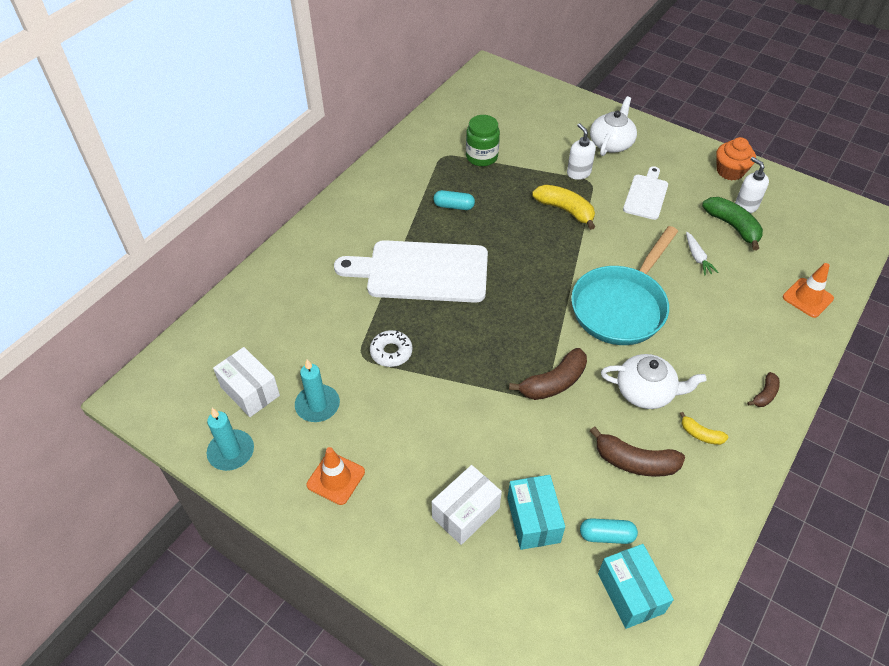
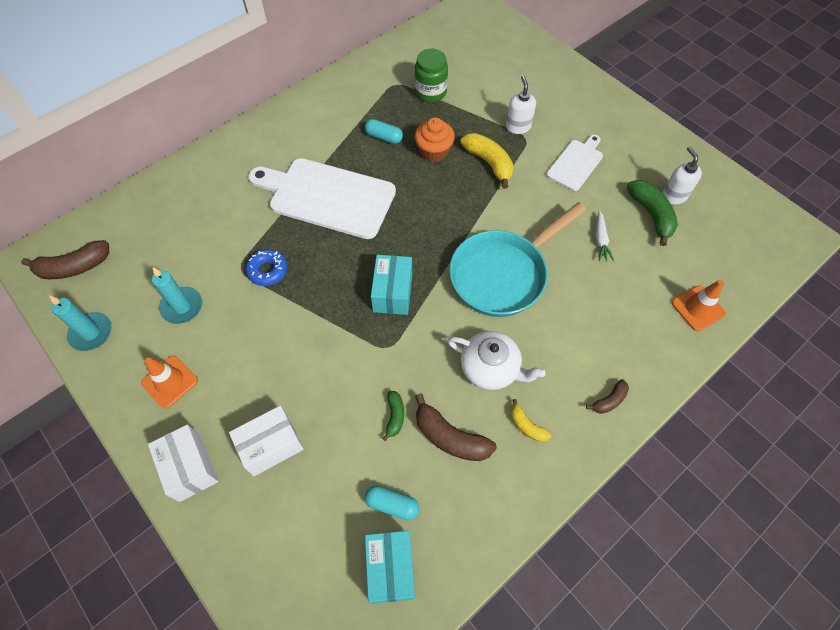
camera: 15 degrees right, 10 degrees up
white box [213,347,280,417] -> white box moved to [148,425,218,502]
white donut [370,330,413,367] -> blue donut [246,249,287,286]
turquoise box [507,475,565,550] -> turquoise box moved to [371,255,412,315]
brown banana [509,348,587,400] -> brown banana moved to [21,240,109,279]
white teapot [590,96,637,156] -> none
orange cupcake [716,137,756,180] -> orange cupcake moved to [415,117,455,162]
none -> green banana [382,391,404,441]

